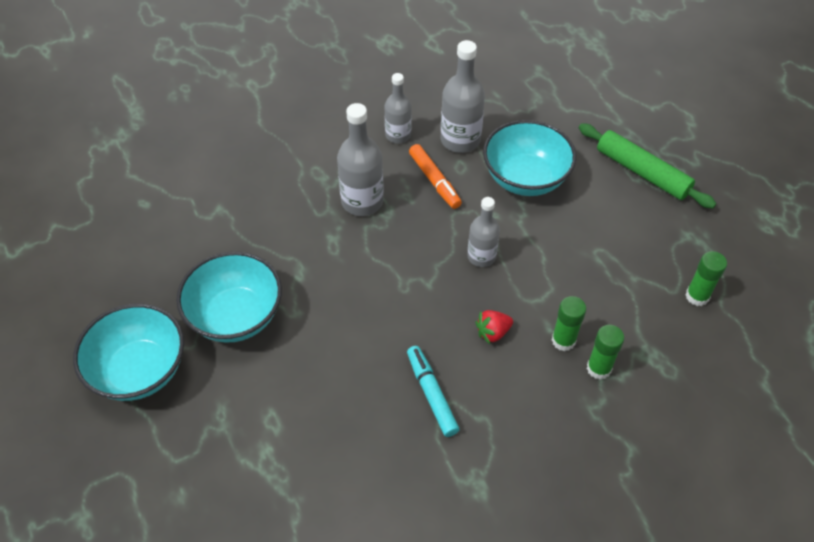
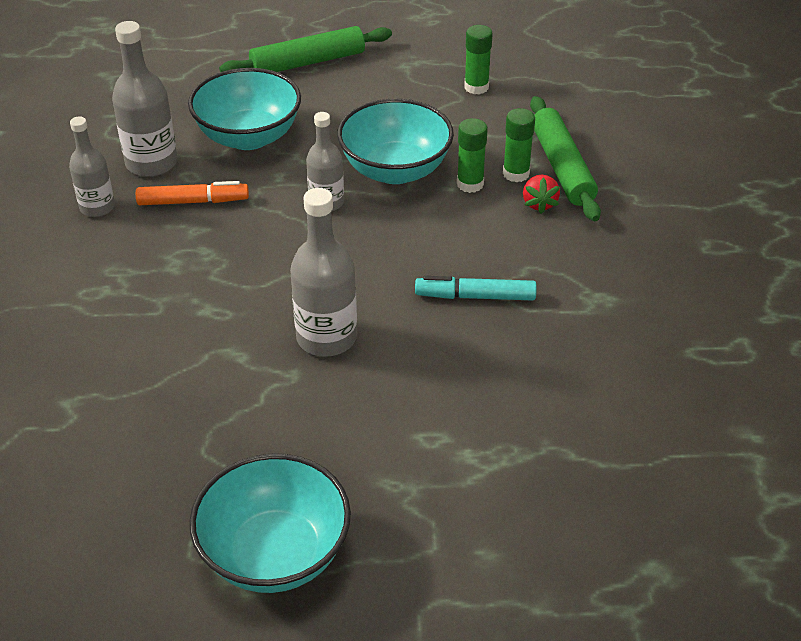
camera: 65 degrees left, 10 degrees down
turquoise bowl [176,251,282,343] -> turquoise bowl moved to [337,99,454,184]
grey bottle [337,103,384,216] -> grey bottle moved to [290,188,357,357]
red strawberry [475,310,513,344] -> red strawberry moved to [523,174,560,214]
none -> green rolling pin [530,96,601,221]

